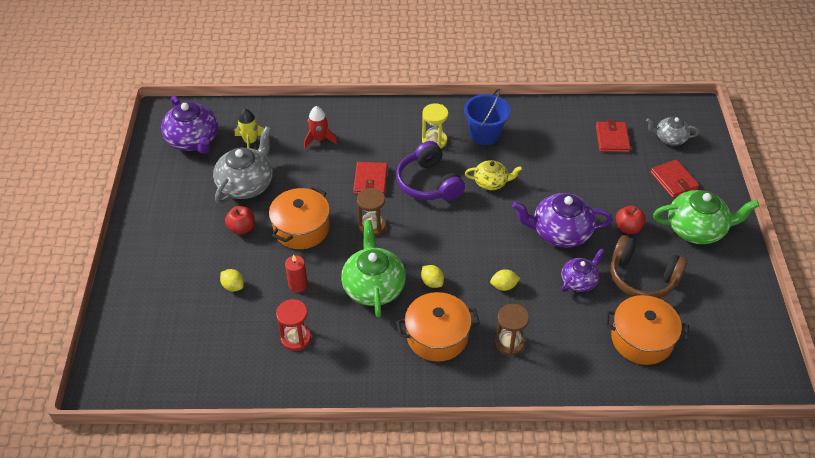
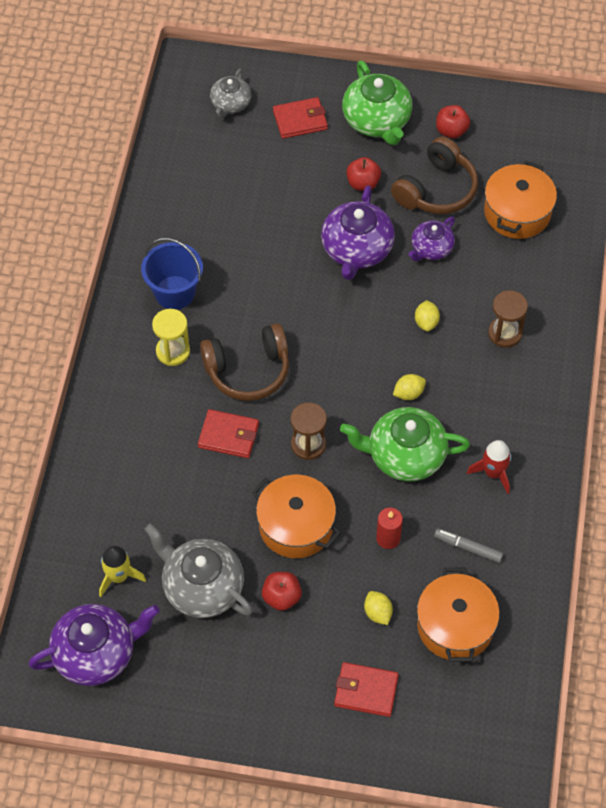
camera: 80 degrees left, 10 degrees up
yellow lemon [220,269,244,291] -> yellow lemon turned 75 degrees counterclockwise [364,591,393,625]
red hourglass [276,299,311,351] -> grey marker [434,528,504,563]
red rocket [304,106,337,148] -> red rocket moved to [467,440,511,494]
purple headphones [396,141,465,201] -> brown headphones [200,323,289,401]
orange pot [396,292,480,362] -> orange pot moved to [417,567,500,662]
yellow teapot [465,160,522,190] -> none
purple teapot [561,248,604,292] -> purple teapot turned 105 degrees counterclockwise [408,217,455,261]
red wallet [596,120,631,153] -> red wallet moved to [334,662,399,717]
green teapot [653,190,759,244] -> green teapot turned 150 degrees clockwise [342,60,413,145]
none -> red apple [436,105,470,139]

